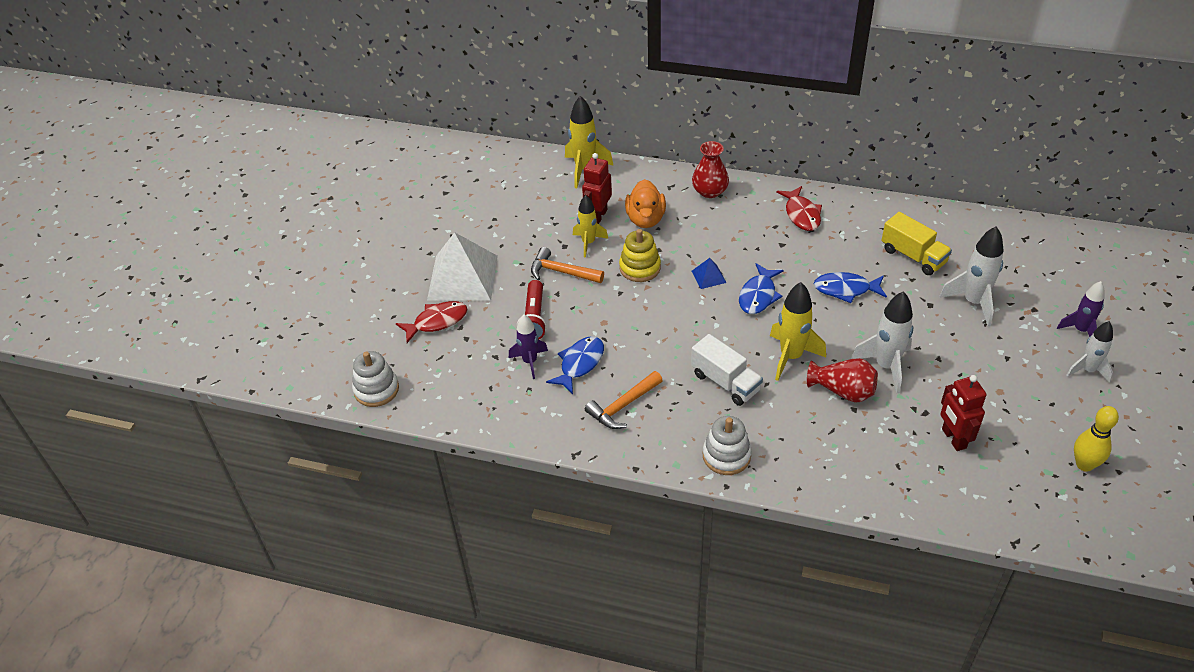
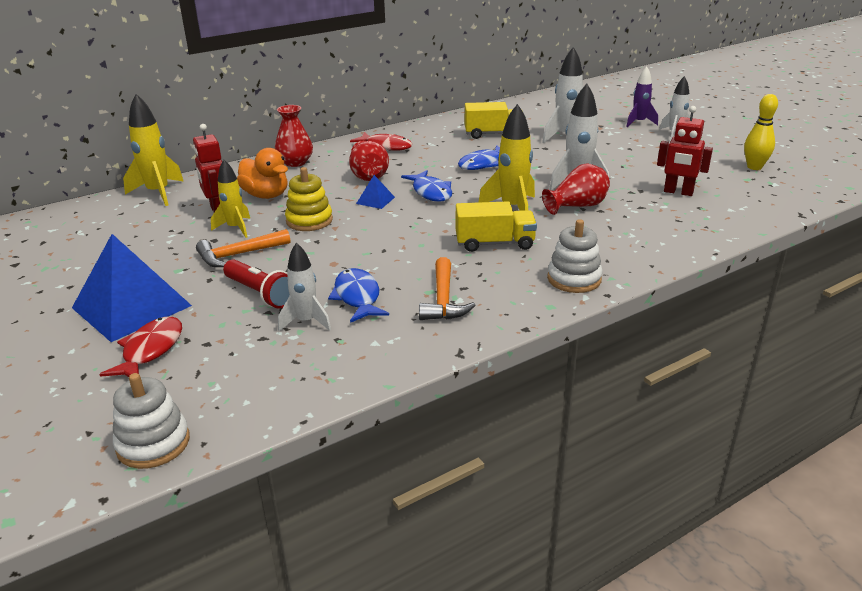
camera: 50 degrees left, 15 degrees down
white pyramid [427,232,498,301] -> blue pyramid [72,234,192,342]
purple rocket [509,314,548,379] -> white rocket [278,242,331,331]
white truck [691,334,763,406] -> yellow truck [456,201,537,252]
none -> red vase [349,141,389,181]

